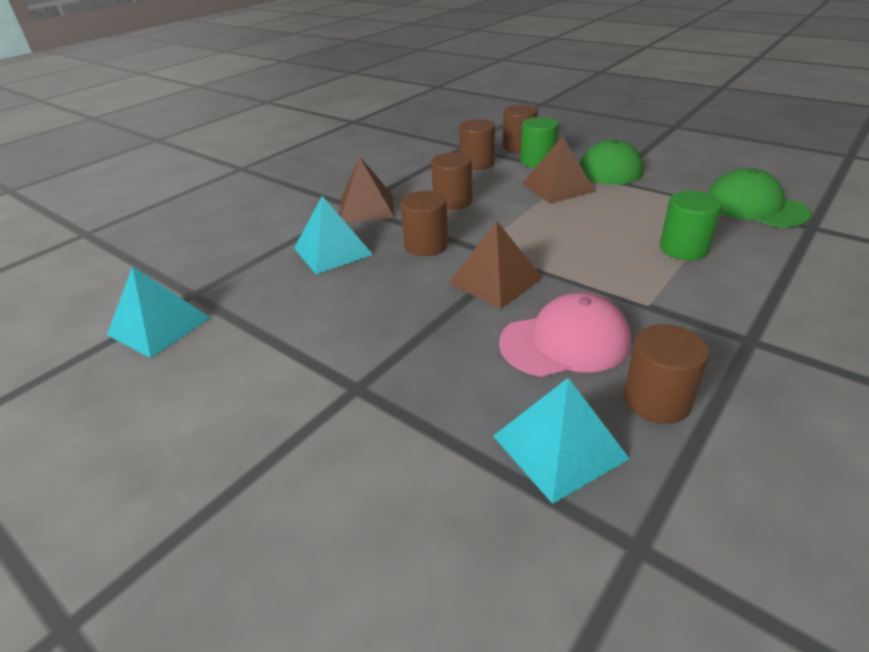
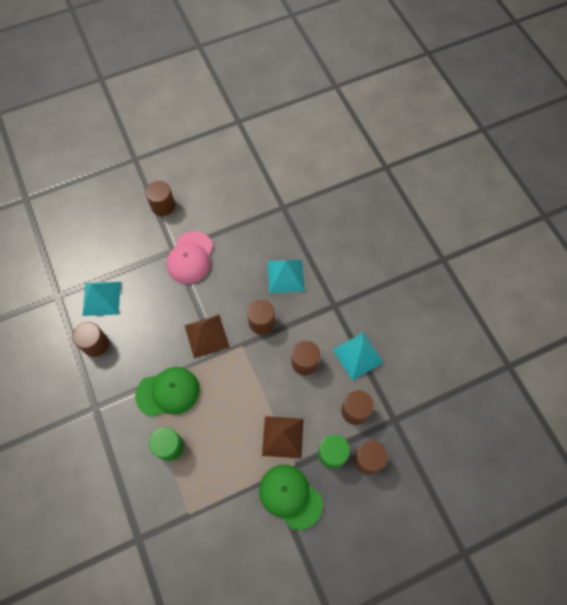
camera: 115 degrees right, 30 degrees up
turquoise pyramid [107,266,211,358] -> turquoise pyramid moved to [332,332,384,381]
brown pyramid [340,156,395,223] -> none
pink cap [499,292,631,377] -> pink cap moved to [167,231,213,284]
green cap [707,168,812,227] -> green cap moved to [135,367,200,417]
none -> brown cylinder [145,181,175,216]

